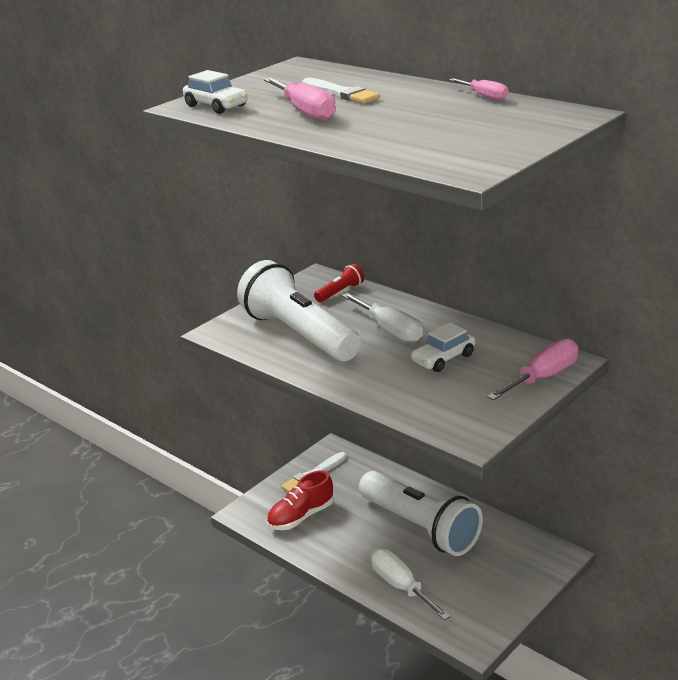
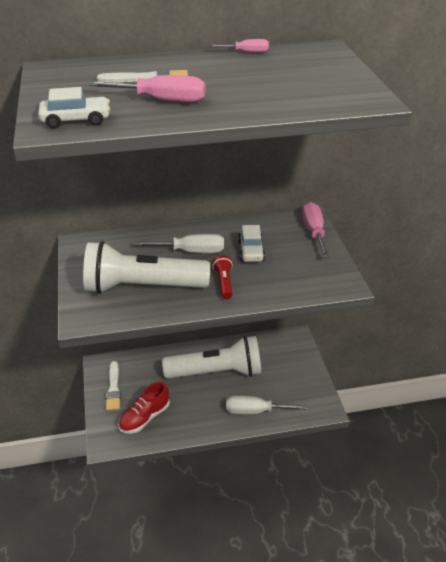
camera: 55 degrees left, 10 degrees up
red shoe [267,470,334,530] -> red shoe turned 45 degrees clockwise [118,382,170,434]
red flashlight [314,264,364,302] -> red flashlight moved to [212,255,233,299]

